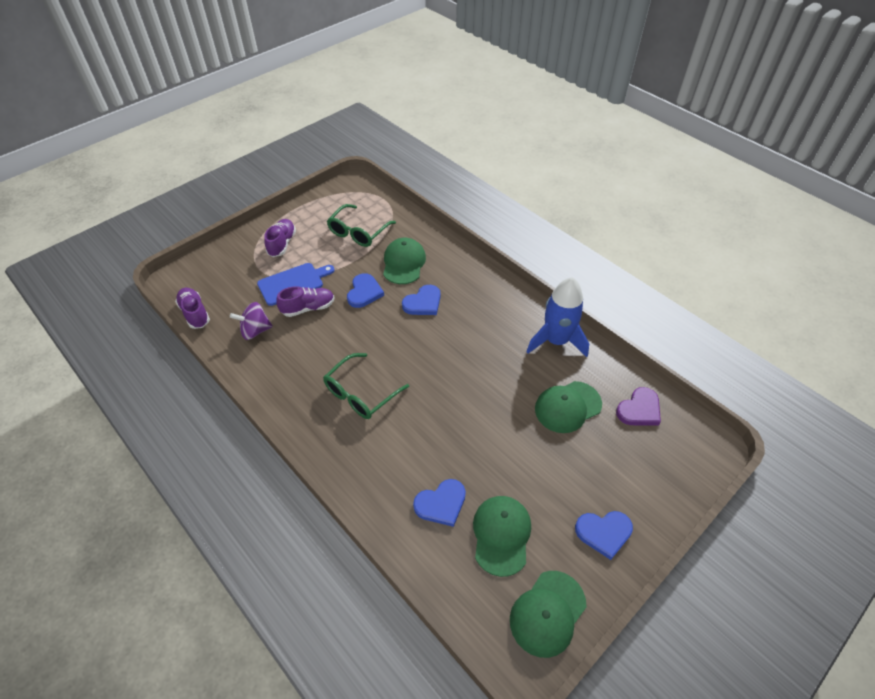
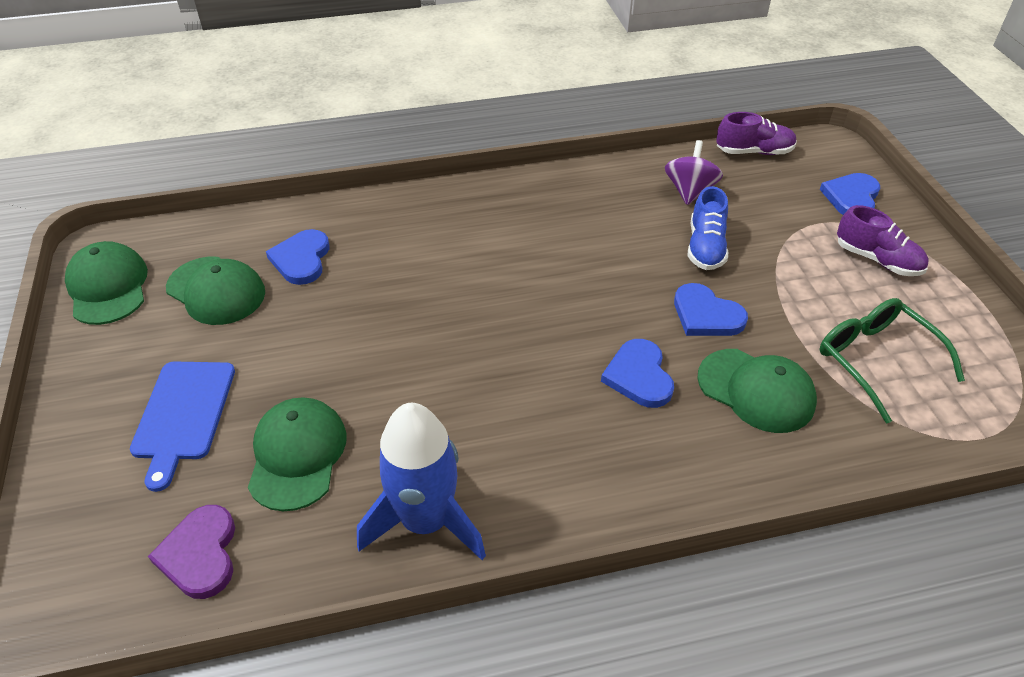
camera: 120 degrees right, 5 degrees down
blue cutting board [257,263,335,306] -> blue cutting board moved to [130,362,235,492]
purple shoe [276,286,334,317] -> blue shoe [688,186,728,270]
green glasses [323,353,409,419] -> none
blue heart [575,511,633,560] -> blue heart moved to [820,173,880,215]

